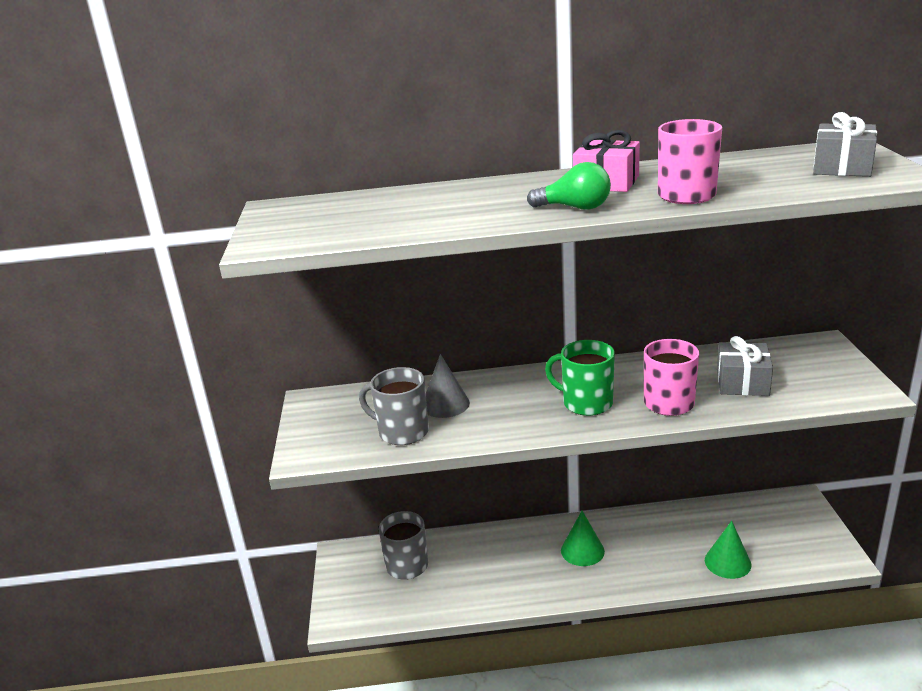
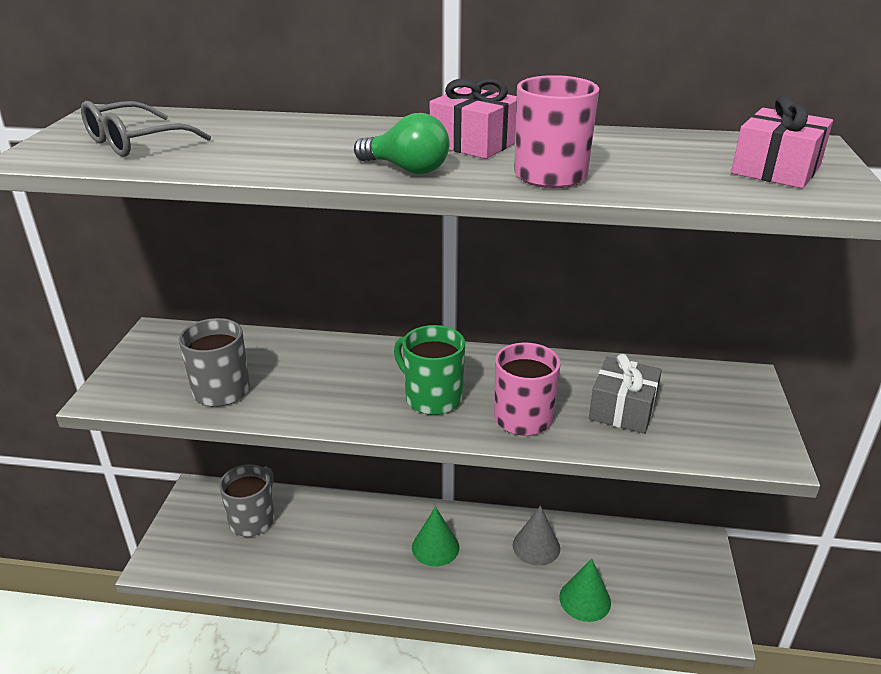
camera: 10 degrees right, 5 degrees up
grey cone [426,354,470,418] -> grey cone moved to [513,506,560,566]
grey gift [813,112,877,177] -> pink gift [731,96,833,188]
none -> grey glasses [81,101,211,157]

